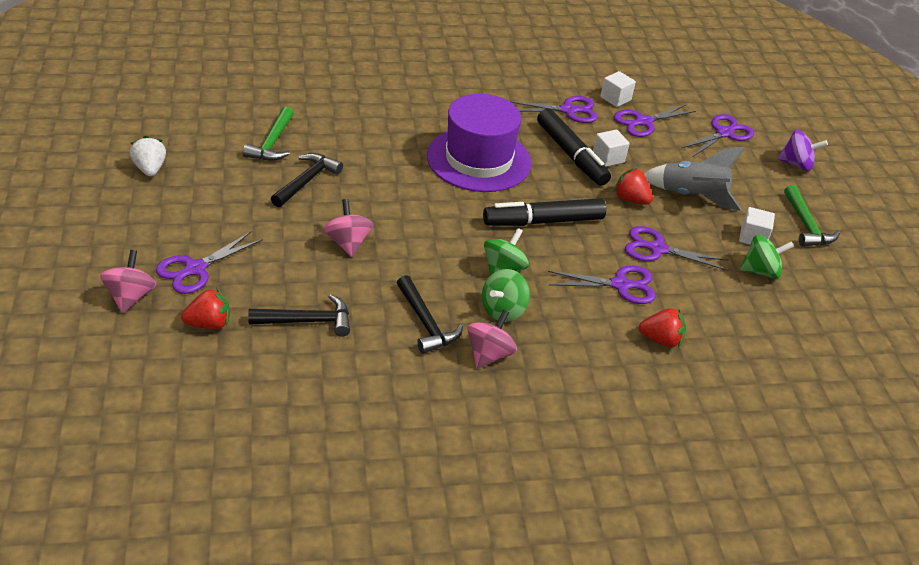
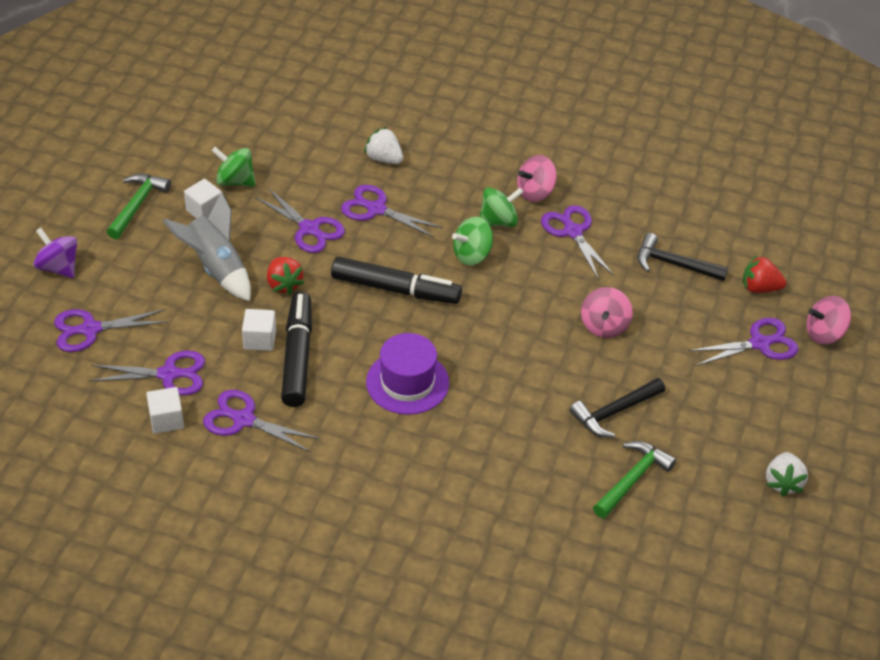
camera: 150 degrees left, 5 degrees up
pink spinning top [100,250,157,313] -> pink spinning top turned 45 degrees clockwise [806,296,851,345]
black hammer [397,275,463,354] -> purple scissors [541,205,614,280]
purple hat [427,94,531,192] -> purple hat [366,333,449,415], size x0.66
red strawberry [639,308,686,347] -> white strawberry [364,127,403,164]

